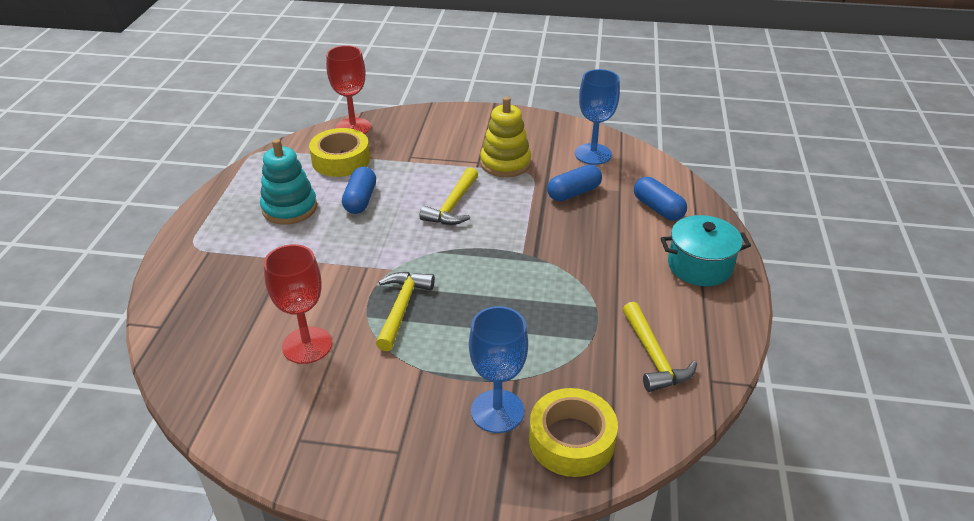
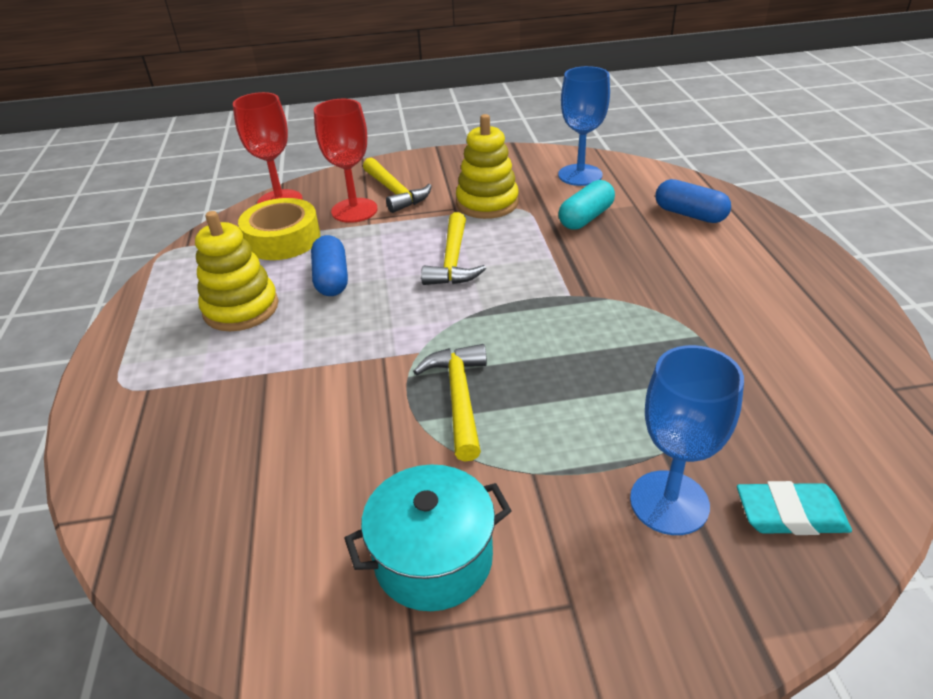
camera: 15 degrees left, 0 degrees up
turquoise stacking toy [260,139,317,225] -> yellow stacking toy [195,211,279,331]
red goblet [264,244,332,364] -> red goblet moved to [314,99,377,223]
yellow tape [529,388,618,477] -> turquoise eraser [737,481,852,535]
blue capsule [547,165,602,201] -> turquoise capsule [558,180,615,230]
yellow hammer [623,302,697,392] -> yellow hammer moved to [363,158,432,213]
turquoise pot [661,215,751,286] -> turquoise pot moved to [344,465,512,611]

